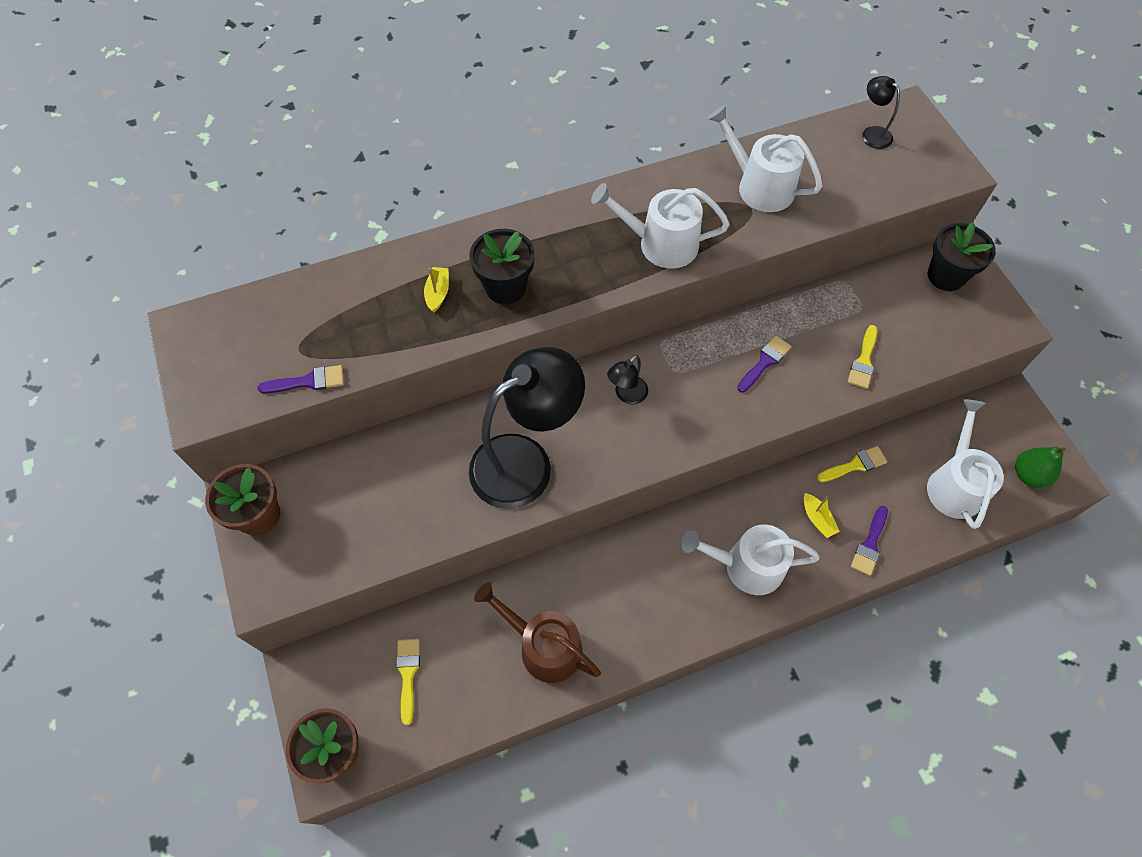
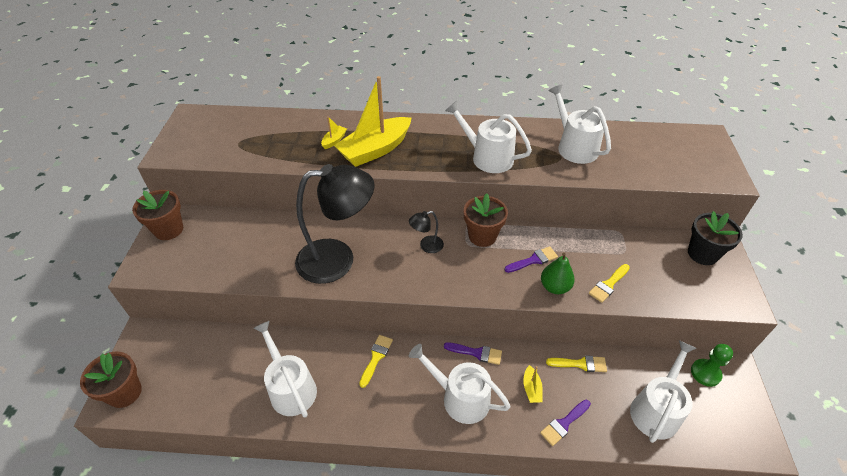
camera: 25 degrees right, 15 degrees down
purple brush [258,365,344,393] -> purple brush moved to [444,342,502,365]
yellow brush [396,639,420,725] -> yellow brush moved to [359,335,393,388]
black flower pot [470,229,534,304] -> yellow boat [334,76,412,167]
brown watering can [474,582,601,683] -> white watering can [253,321,317,418]
black lamp [862,76,900,149] -> none
green pear [1015,447,1066,488] -> green pear moved to [541,253,575,294]
none -> brown flower pot [464,193,508,247]
none -> green pawn [691,344,733,387]

